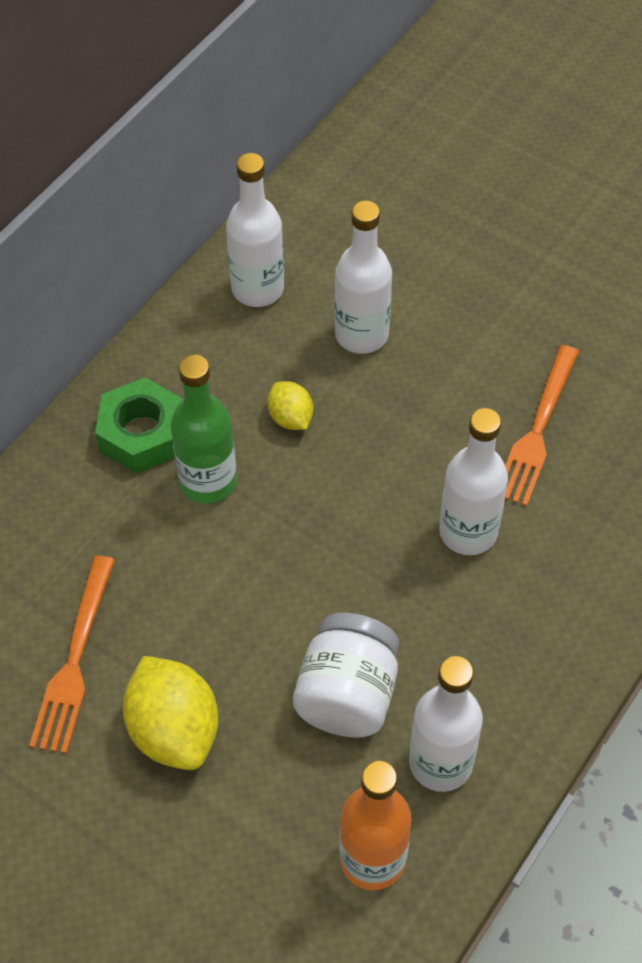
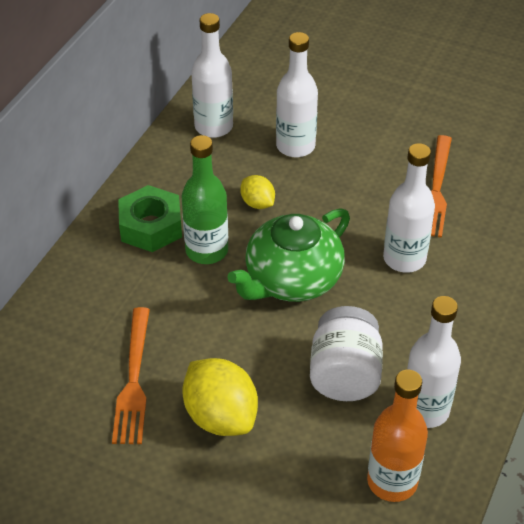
camera: 10 degrees left, 10 degrees down
none -> green teapot [227,208,350,302]

